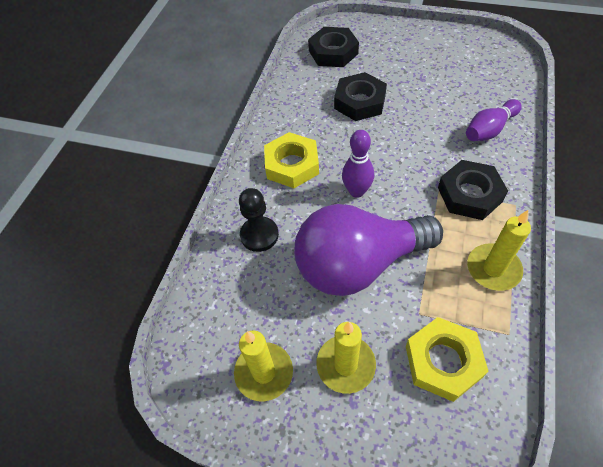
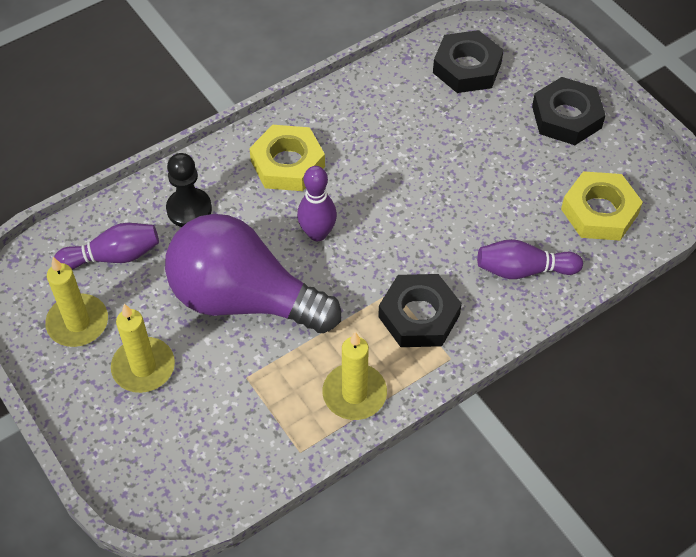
camera: 35 degrees right, 0 degrees up
black nut [334,72,387,121] -> black nut moved to [532,77,606,145]
yellow nut [406,317,489,402] -> yellow nut moved to [561,171,643,241]
none -> purple bowling pin [54,223,159,270]

